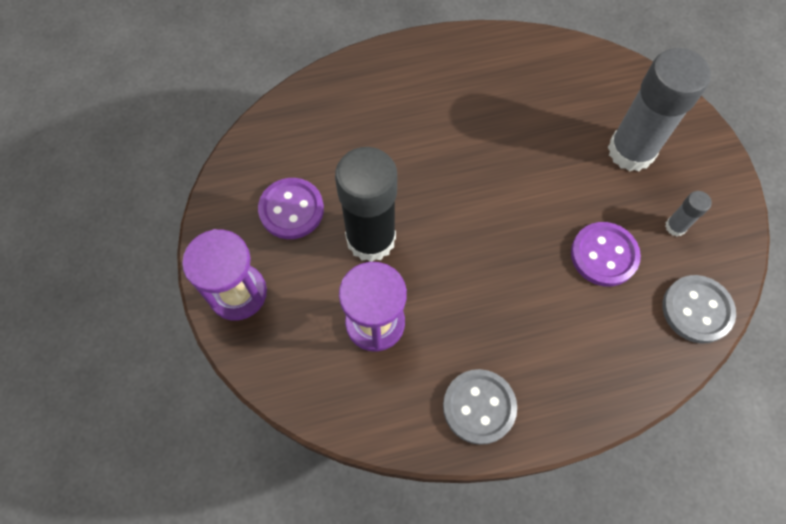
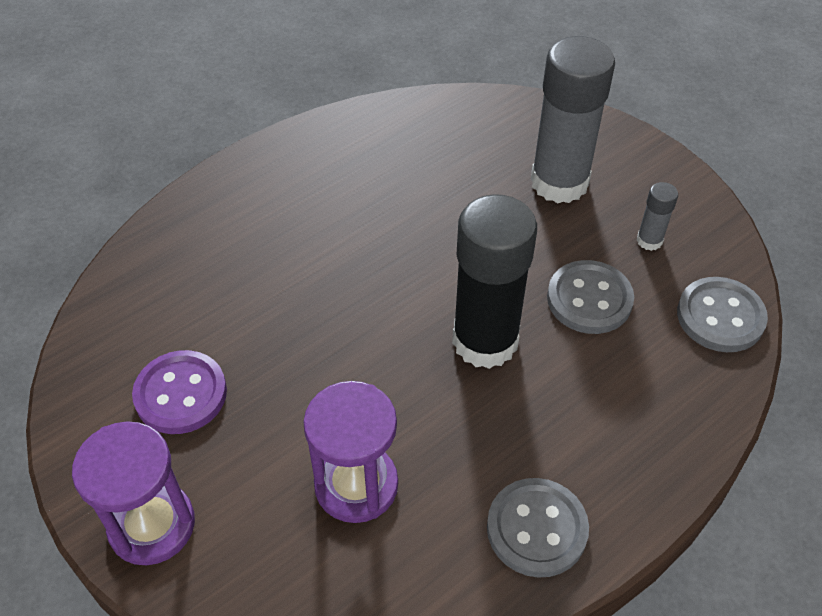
camera: 25 degrees left, 15 degrees down
black glue stick [335,147,397,262] -> black glue stick moved to [452,194,537,369]
purple button [571,222,641,287] -> grey button [547,260,634,334]

